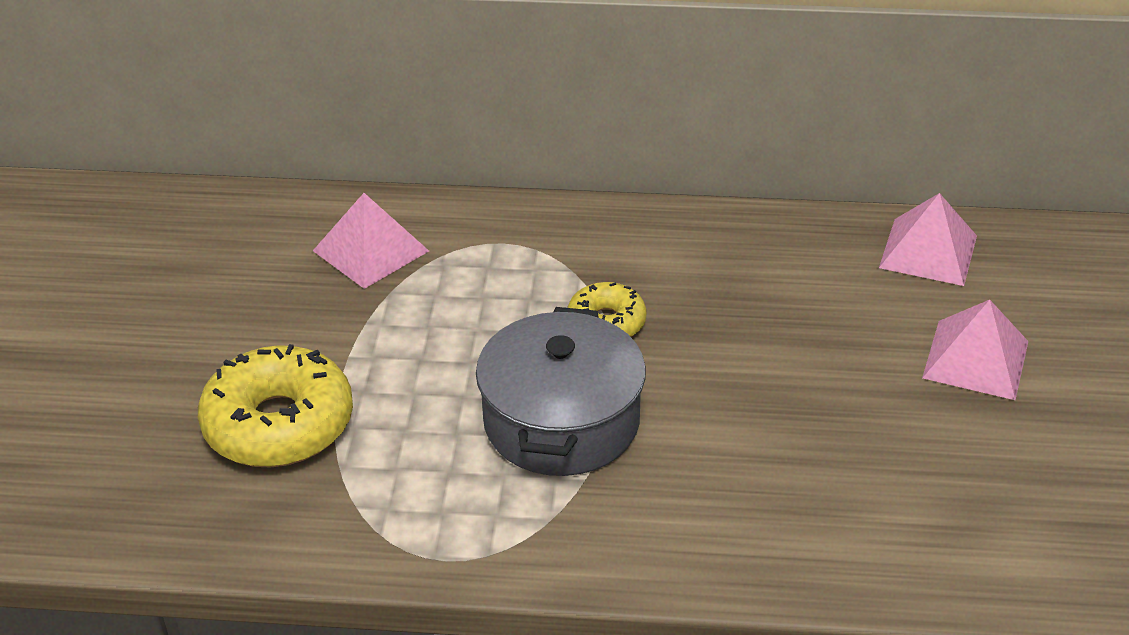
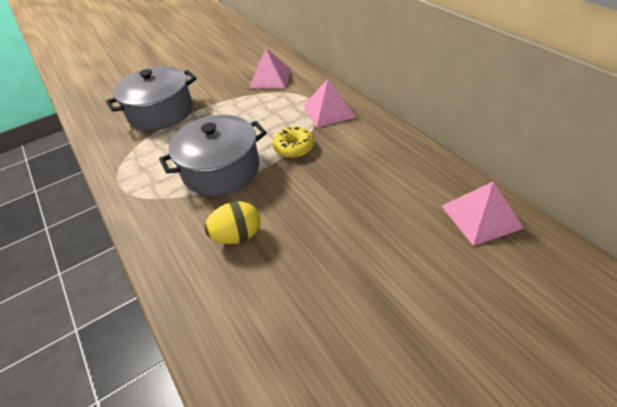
camera: 55 degrees right, 5 degrees up
yellow donut [198,344,353,468] -> grey pot [106,66,197,131]
pink pyramid [922,300,1028,400] -> pink pyramid moved to [303,79,356,128]
none -> yellow egg [204,201,260,244]

